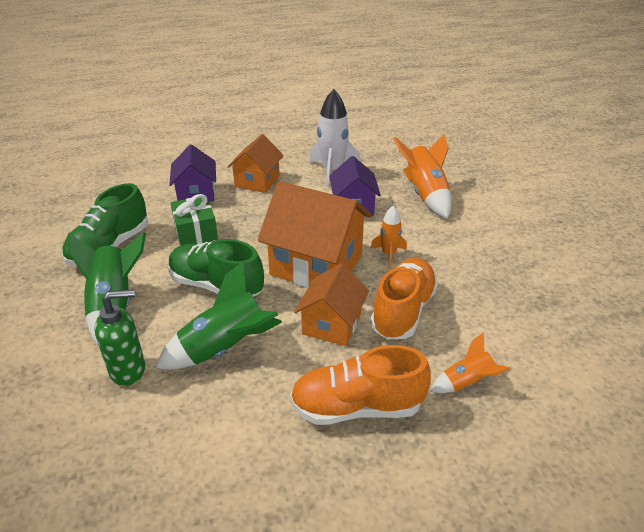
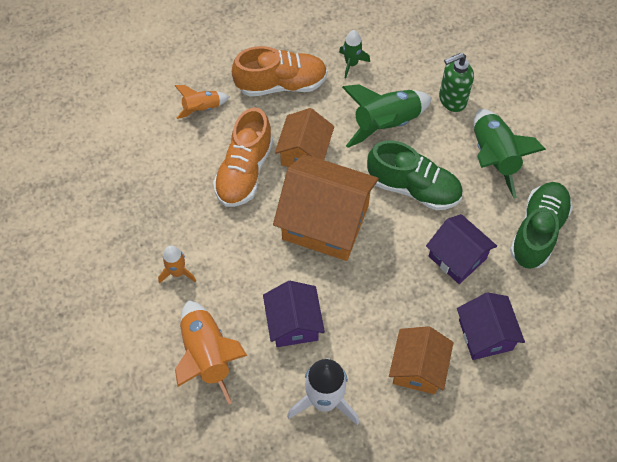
camera: 175 degrees right, 25 degrees up
green gift [171,194,218,246] -> purple house [426,214,497,284]
orange rocket [371,206,407,268] -> orange rocket moved to [158,245,196,284]
none -> green rocket [339,30,370,79]

